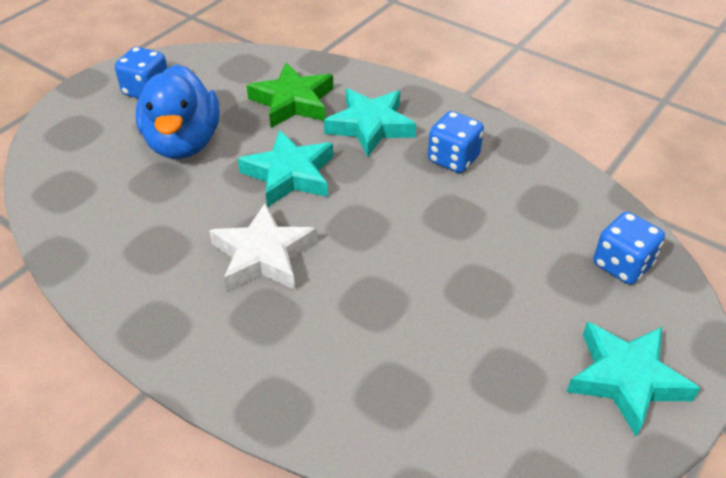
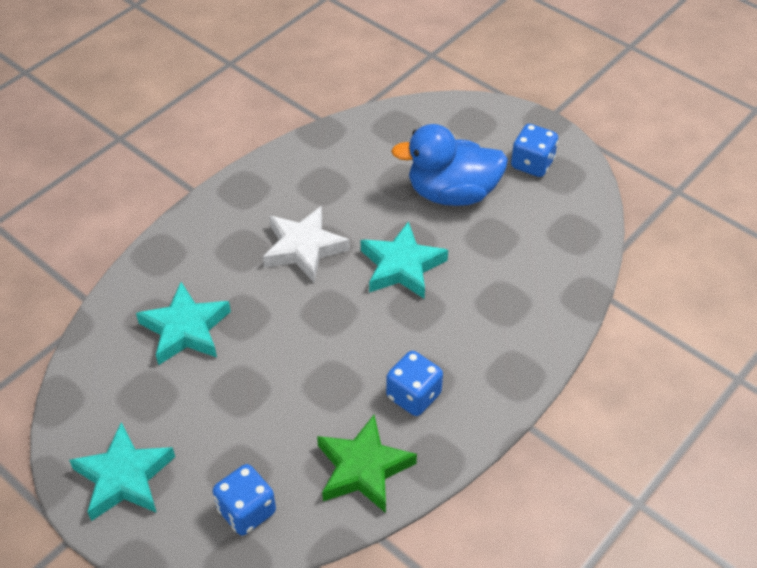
camera: 95 degrees right, 5 degrees up
green star [246,63,333,128] -> green star moved to [317,415,417,513]
turquoise star [324,89,416,157] -> turquoise star moved to [136,282,231,365]

